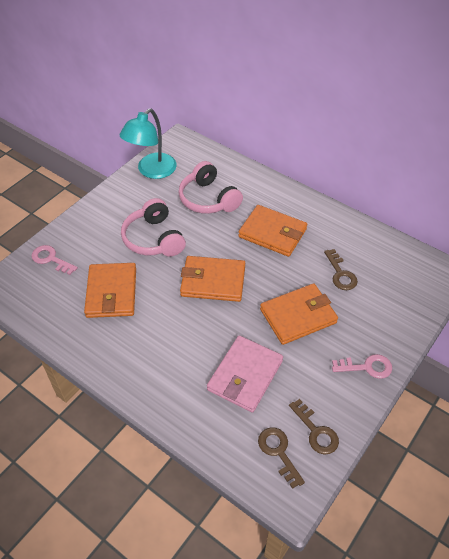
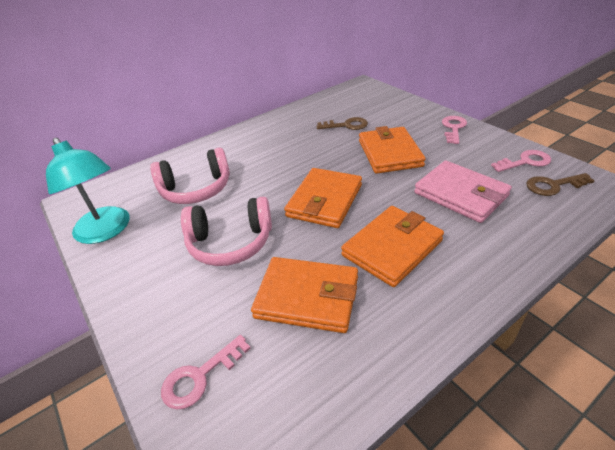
camera: 70 degrees left, 10 degrees down
orange wallet [238,205,307,257] -> orange wallet moved to [341,206,444,287]
brown key [289,399,339,455] -> pink key [491,150,551,172]

